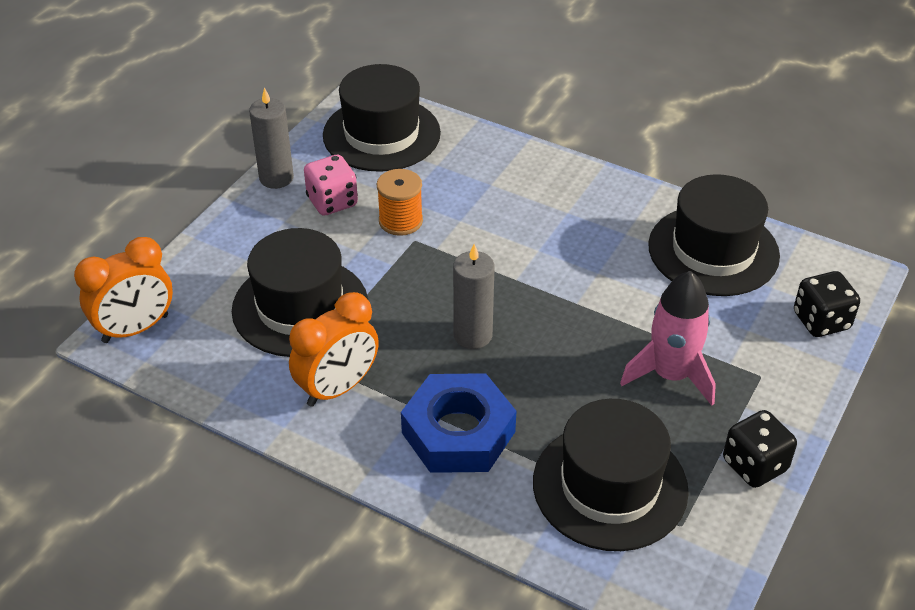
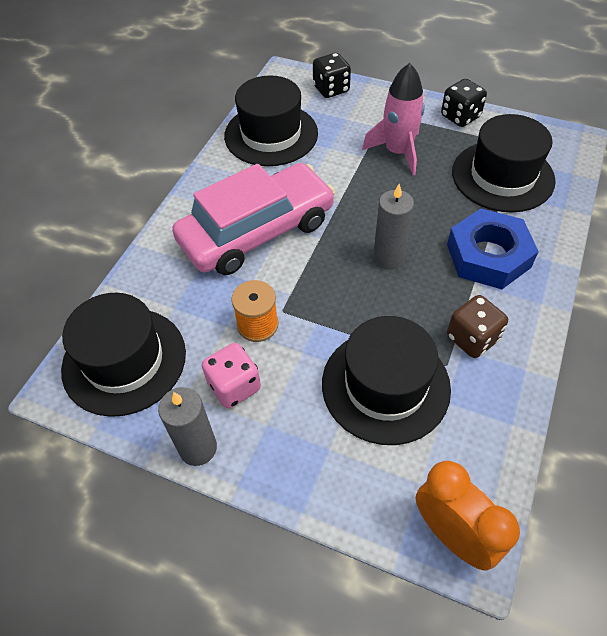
camera: 95 degrees left, 10 degrees up
orange clock [289,292,379,407] -> brown dice [447,295,508,358]
none -> pink car [172,163,335,275]

